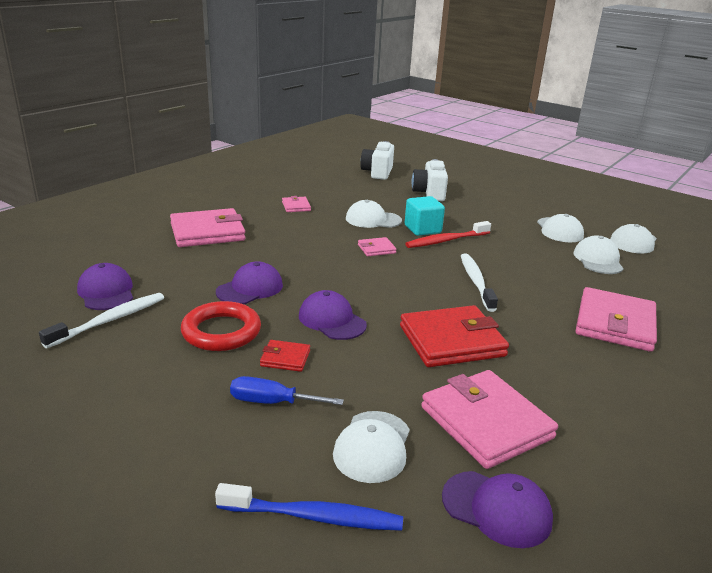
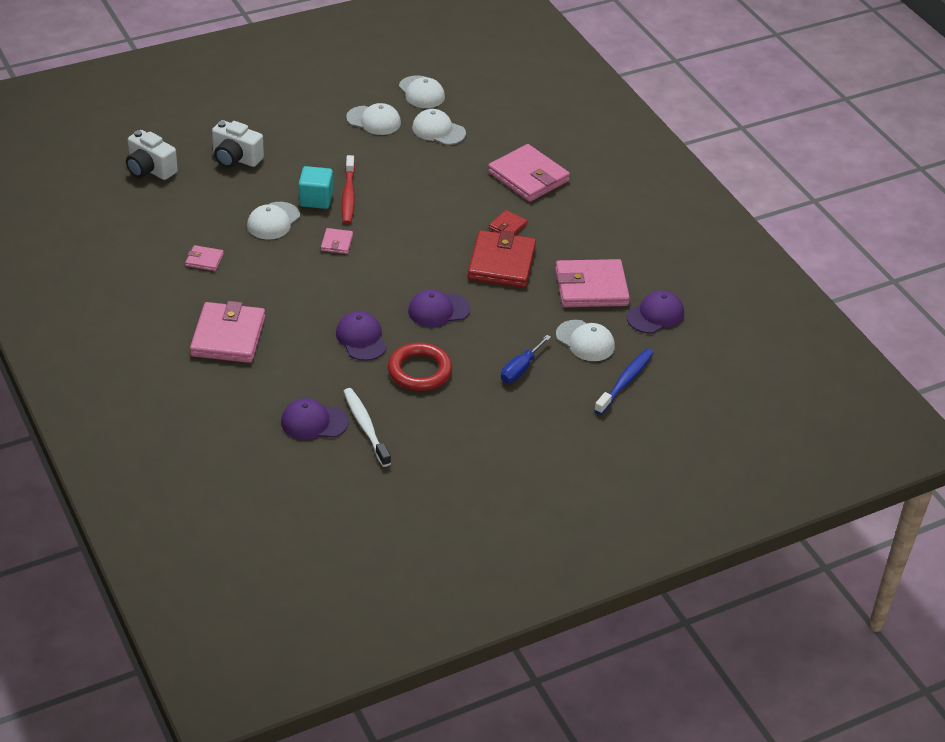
camera: 65 degrees left, 15 degrees up
red wallet [260,340,310,372] -> red wallet moved to [489,210,527,235]
white toothbrush [461,253,498,312] -> none

